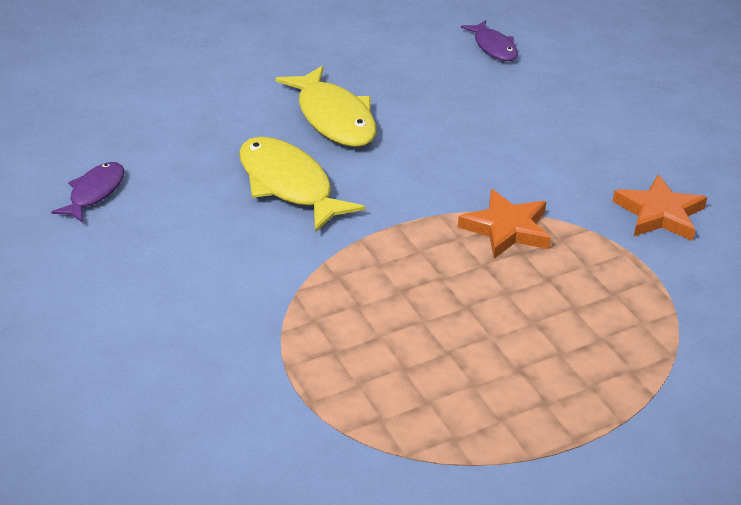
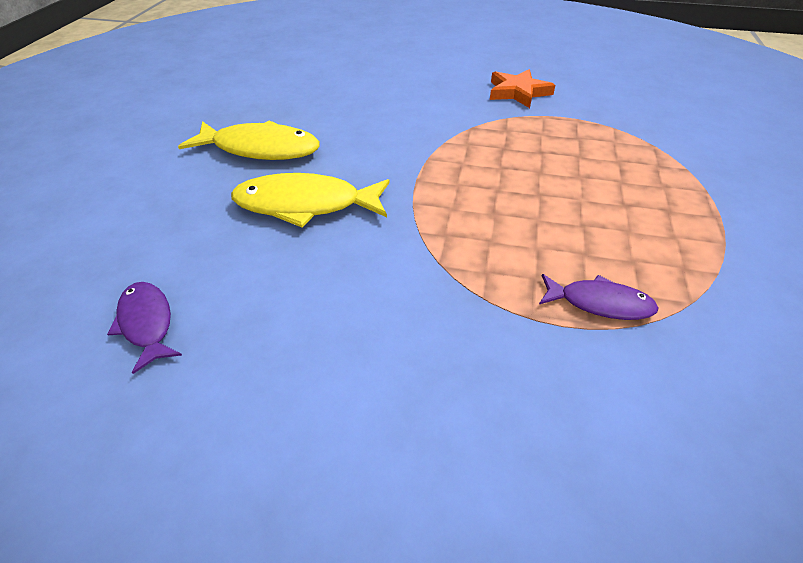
camera: 50 degrees left, 5 degrees up
orange star [458,189,551,259] -> none
purple fish [461,20,518,61] -> purple fish moved to [539,274,659,320]

